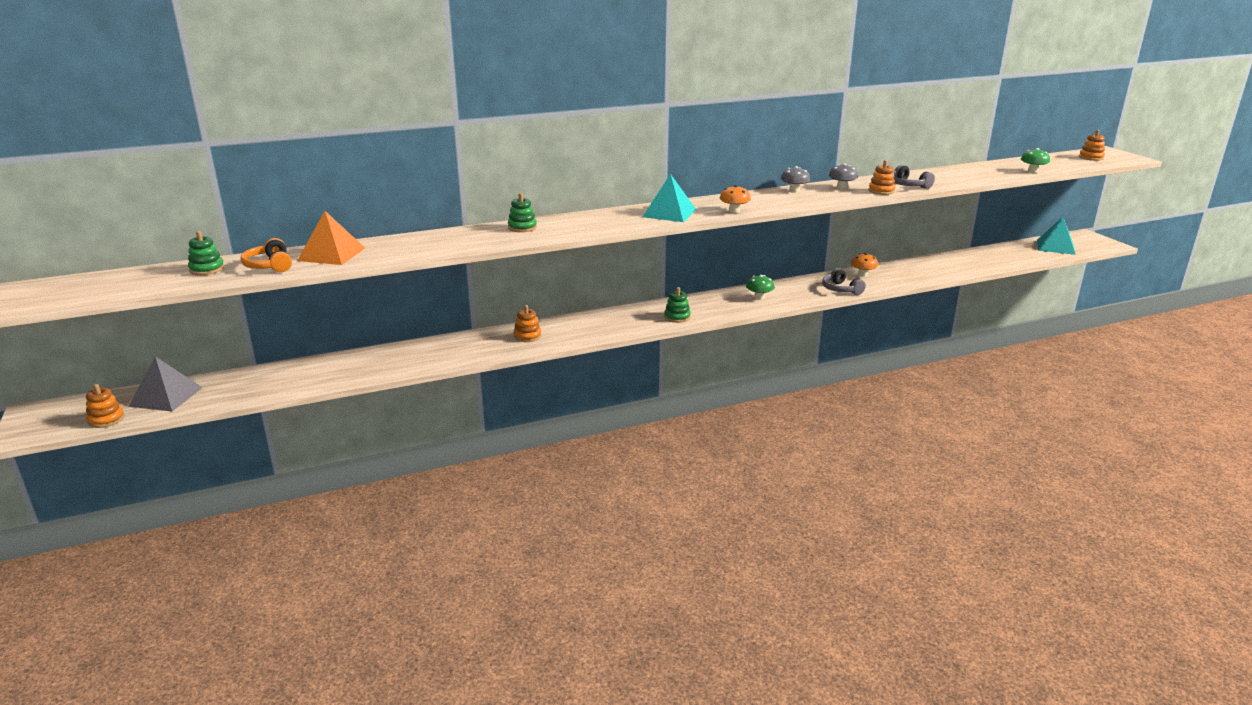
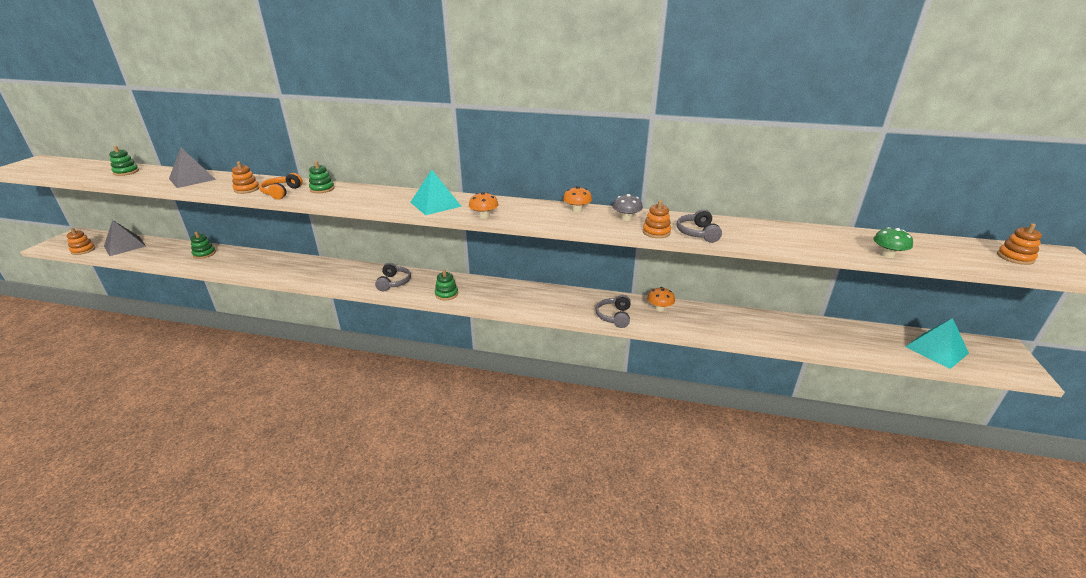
camera: 35 degrees right, 5 degrees up
orange headphones [241,238,292,272] -> orange headphones moved to [259,173,303,200]
orange pyramid [297,211,365,265] -> grey pyramid [169,148,216,188]
orange stacking toy [514,305,541,342] -> orange stacking toy moved to [232,161,259,194]
green mushroom [746,275,775,300] -> none
grey mushroom [781,166,810,193] -> orange mushroom [563,186,592,213]
none -> green stacking toy [190,231,216,259]
none -> grey headphones [375,263,411,291]

